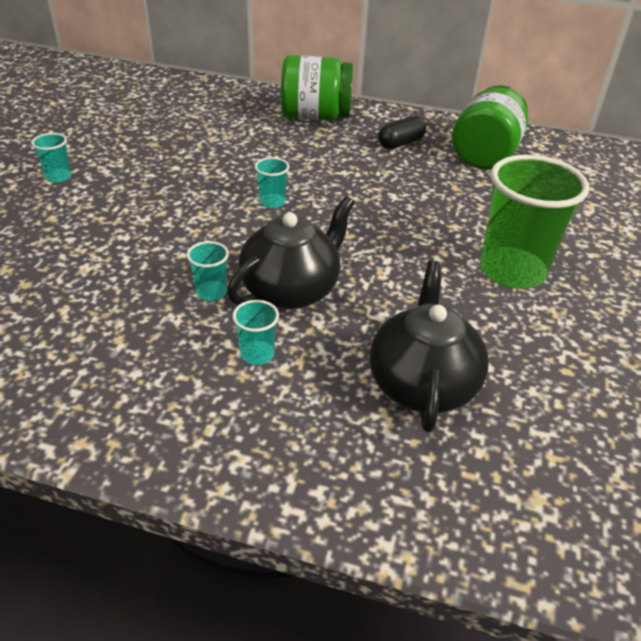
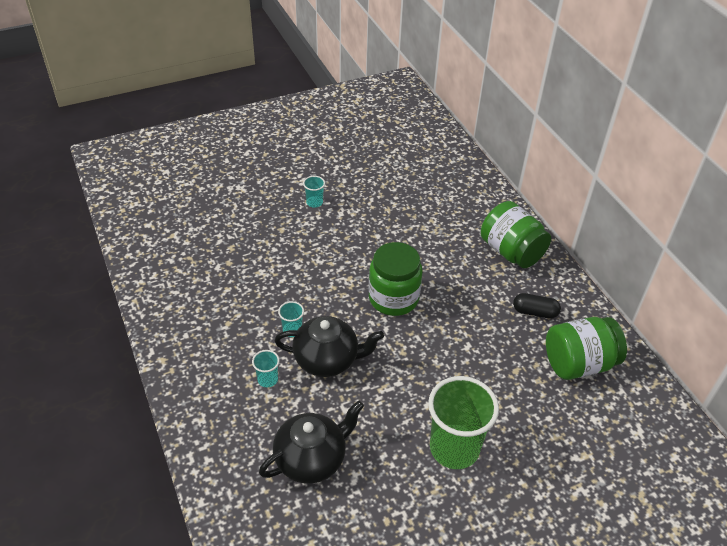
camera: 50 degrees right, 5 degrees up
turquoise cup [254,157,289,208] -> green jar [369,242,423,316]

